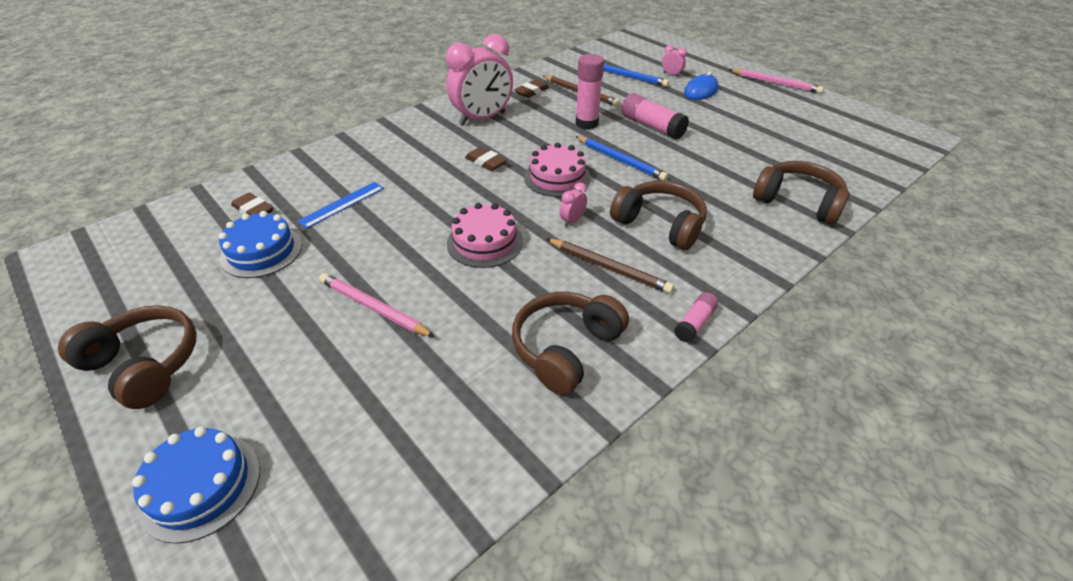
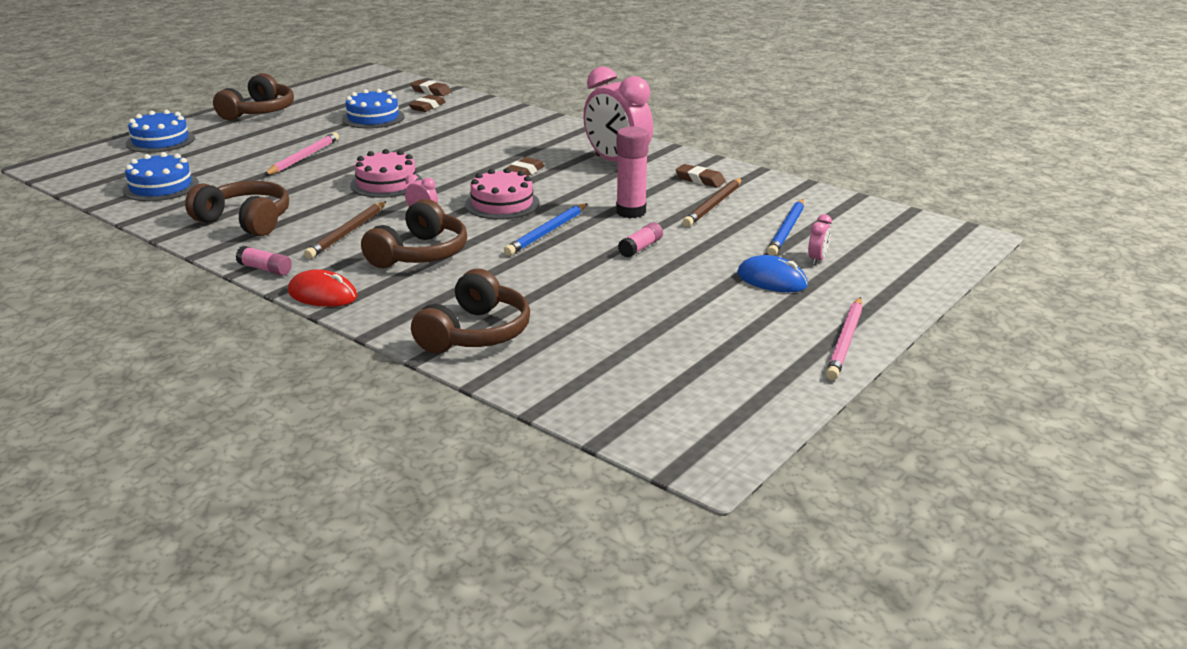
camera: 80 degrees right, 15 degrees down
blue ruler [297,182,384,229] -> none
pink glue stick [621,93,689,139] -> pink glue stick [618,222,663,258], size x0.58
none -> blue cake [122,152,199,201]
none -> red mouse [288,269,357,307]
none -> brown eraser [410,80,451,96]

